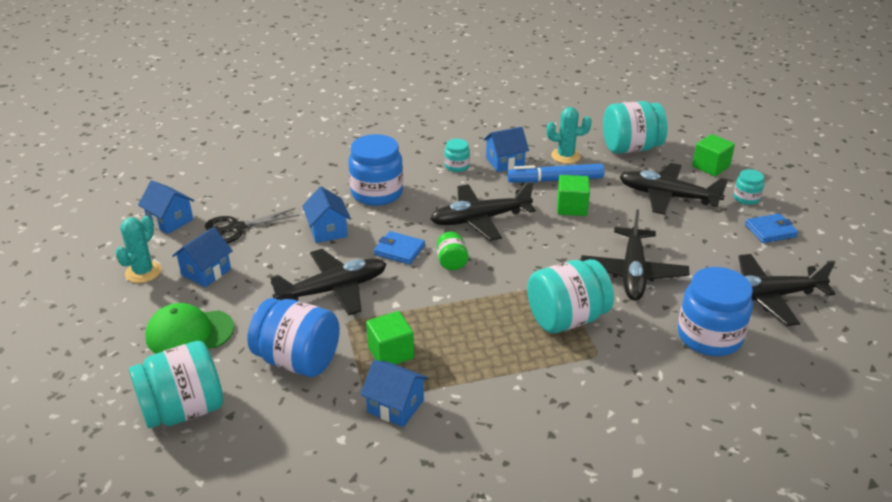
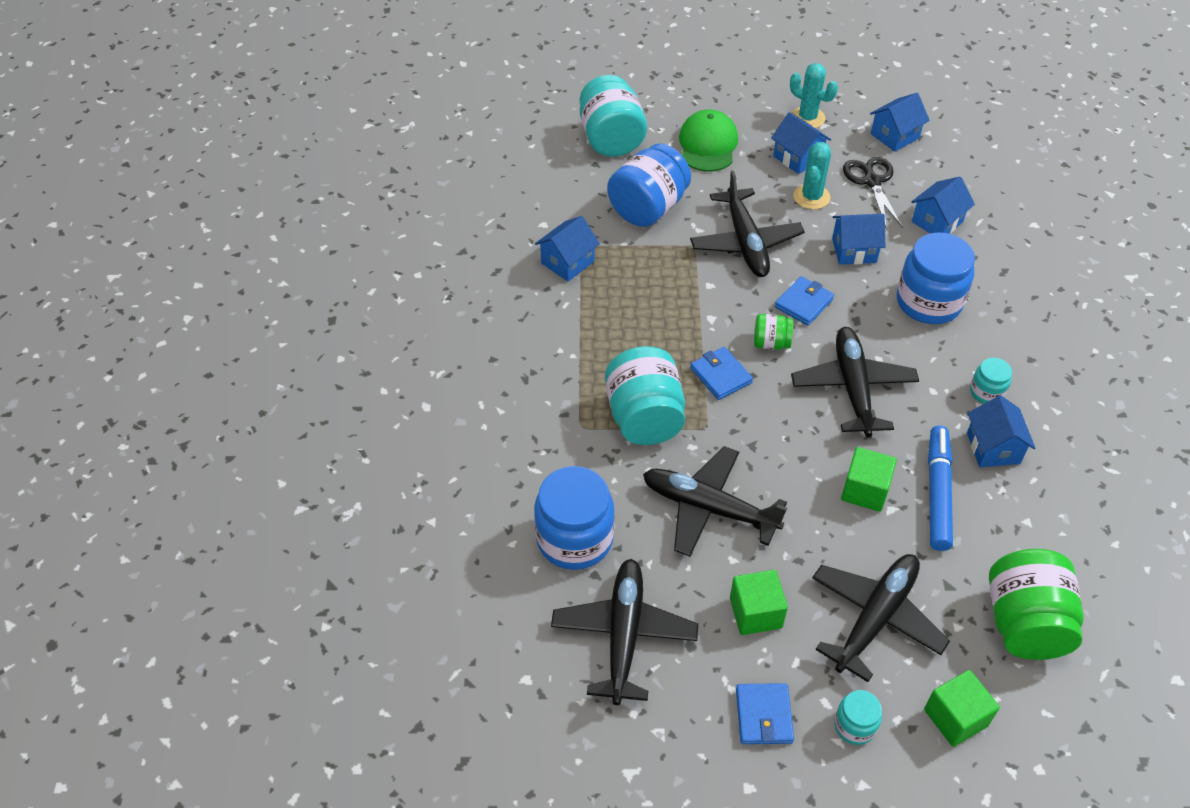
camera: 105 degrees right, 15 degrees up
green cube [366,311,414,364] -> green cube moved to [730,570,788,635]
turquoise cactus [547,107,592,164] -> turquoise cactus moved to [793,142,831,209]
turquoise jar [603,101,667,154] -> green jar [989,549,1084,660]
none -> blue wallet [690,347,753,400]
none -> blue house [911,177,975,234]

